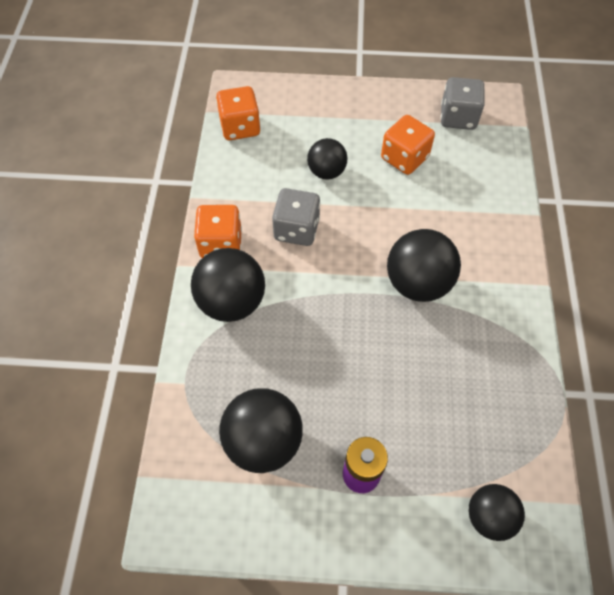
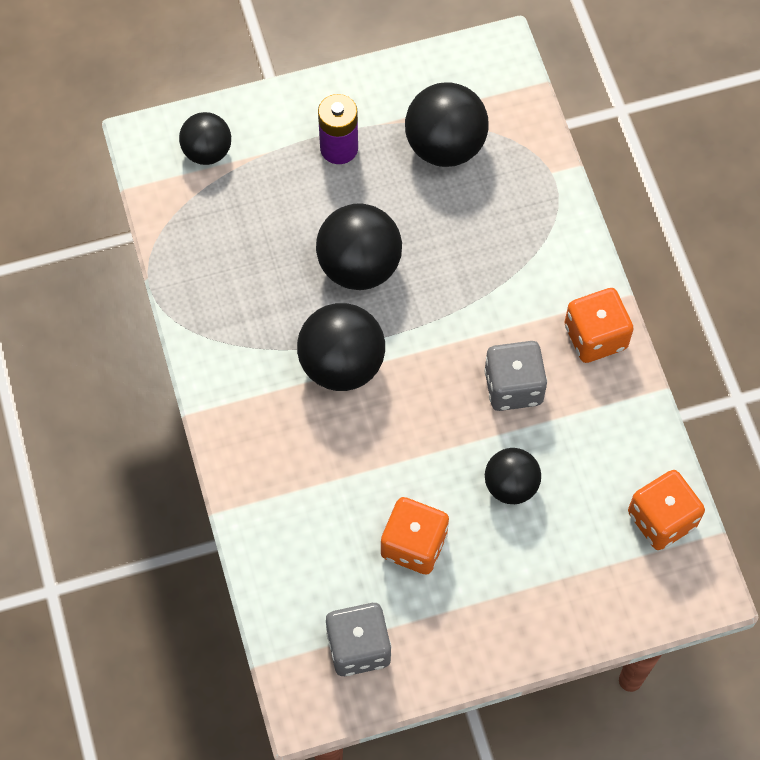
camera: 160 degrees right, 5 degrees up
black ball [191,248,265,322] -> black ball moved to [316,203,402,290]

